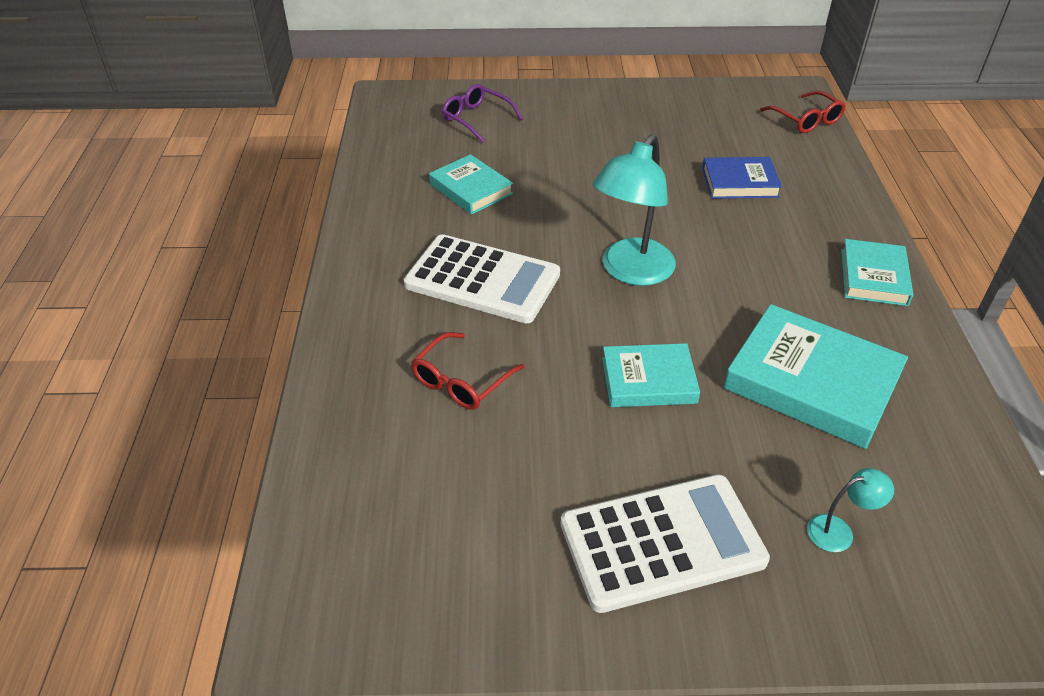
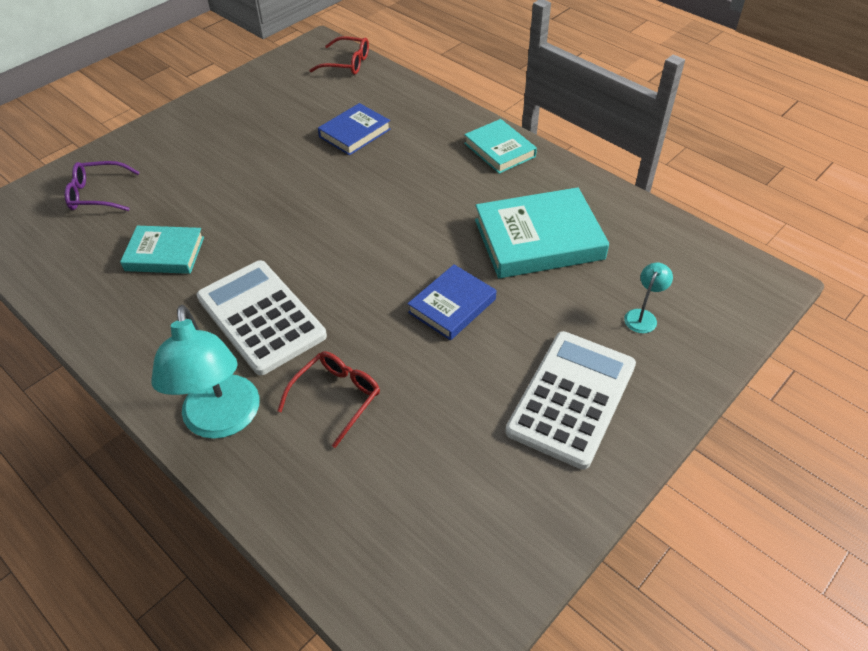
camera: 45 degrees left, 5 degrees up
white calculator [404,234,560,324] -> white calculator turned 105 degrees counterclockwise [197,260,327,375]
red glasses [411,332,525,410] -> red glasses turned 135 degrees counterclockwise [277,351,380,448]
turquoise lamp [593,134,676,286] -> turquoise lamp moved to [152,305,260,439]
turquoise book [602,343,700,407] -> blue book [408,265,496,340]

